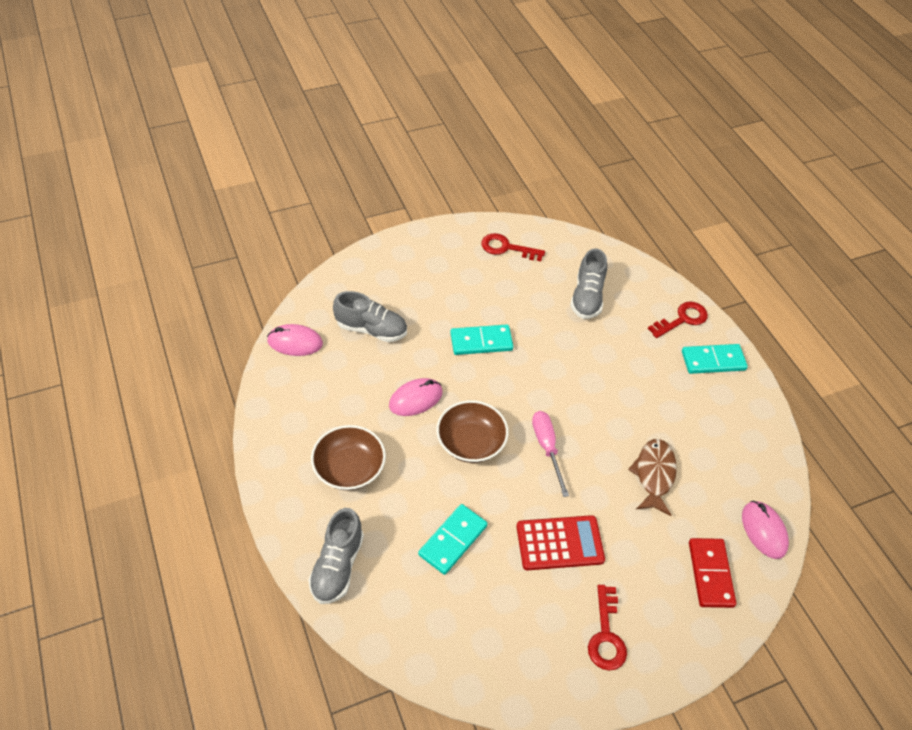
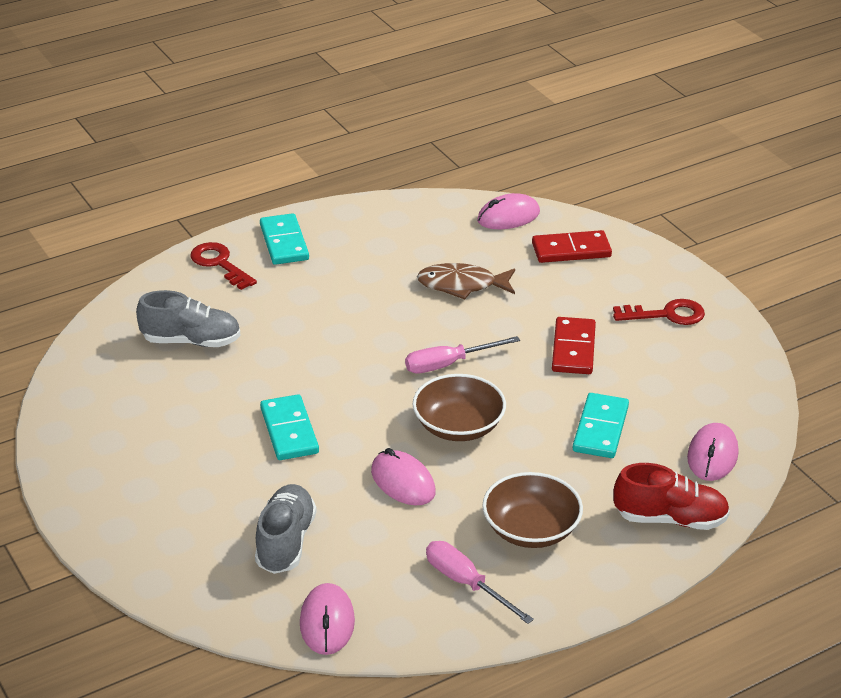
camera: 95 degrees left, 15 degrees down
grey shoe [308,508,364,604] -> red shoe [613,463,730,530]
turquoise domino [418,504,487,575] -> turquoise domino turned 75 degrees clockwise [573,393,629,458]
red key [481,233,545,261] -> none
red calculator [516,515,605,570] -> red domino [552,317,596,374]
none -> pink screwdriver [426,541,534,624]
none -> pink mouse [687,423,738,481]

